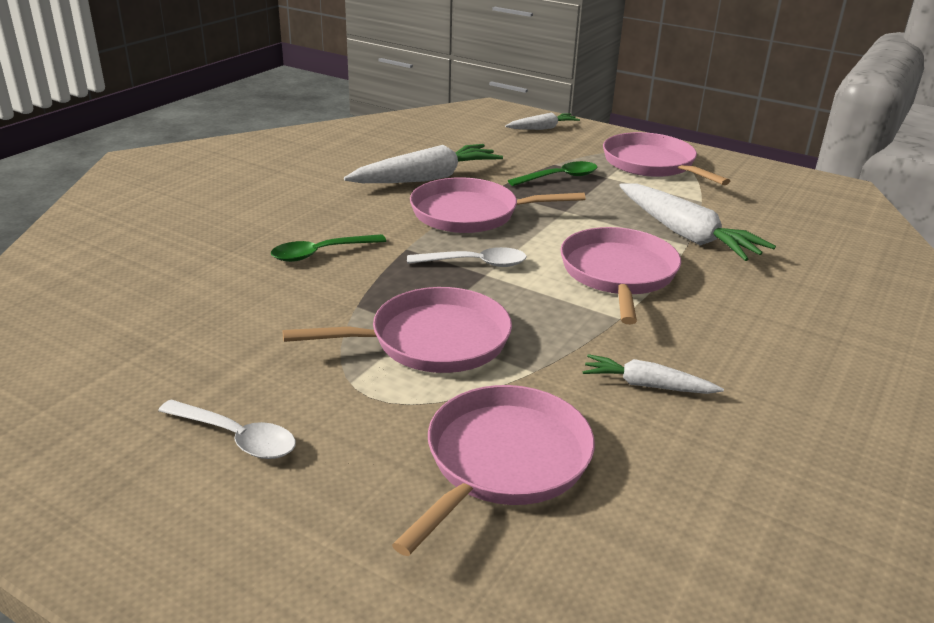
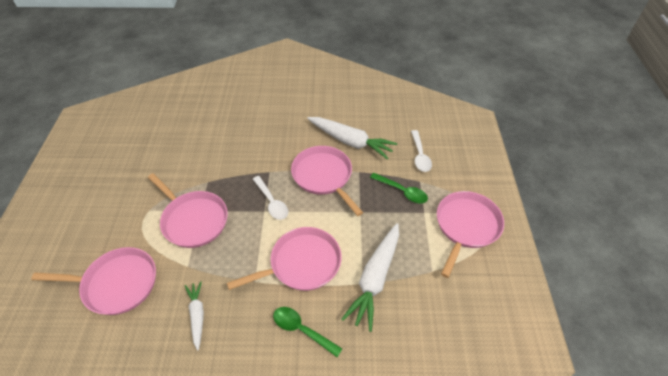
camera: 60 degrees right, 20 degrees up
white spoon [158,400,296,459] -> white spoon moved to [411,130,432,172]
green spoon [271,234,386,262] -> green spoon moved to [273,307,342,357]
white carrot [505,113,580,130] -> none

